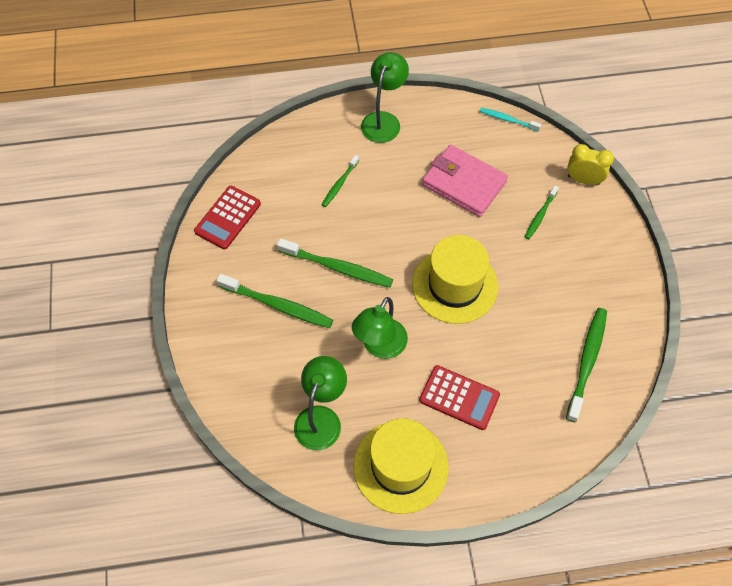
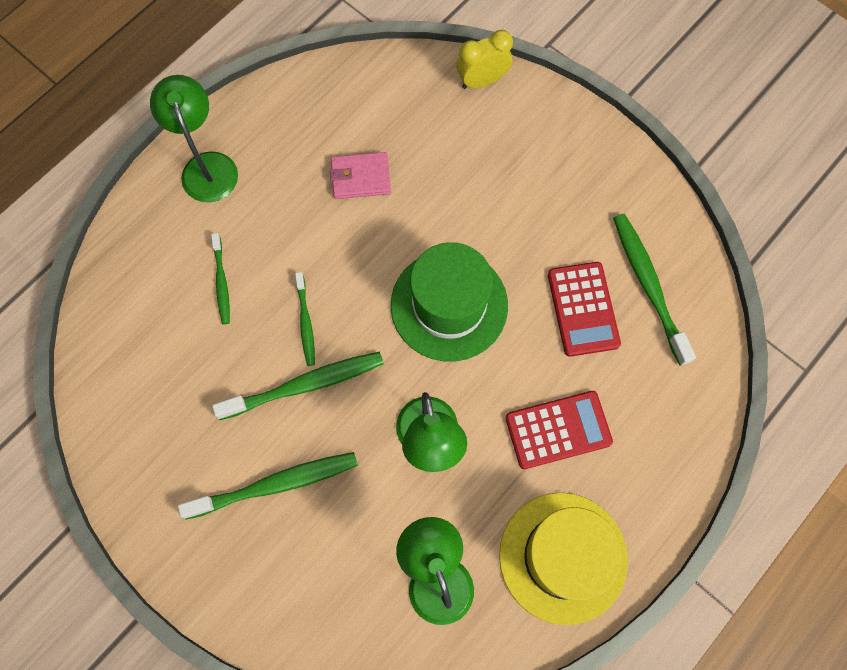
camera: 40 degrees left, 10 degrees up
red calculator [194,186,261,250] -> red calculator moved to [548,262,621,357]
yellow hat [412,235,498,324] -> green hat [391,242,508,362]
pink wallet [422,145,508,217] -> pink wallet [330,152,391,199], size x0.59
turquoise toothbrush [479,108,541,131] -> none
green toothbrush [525,185,559,239] -> green toothbrush moved to [295,272,315,366]

